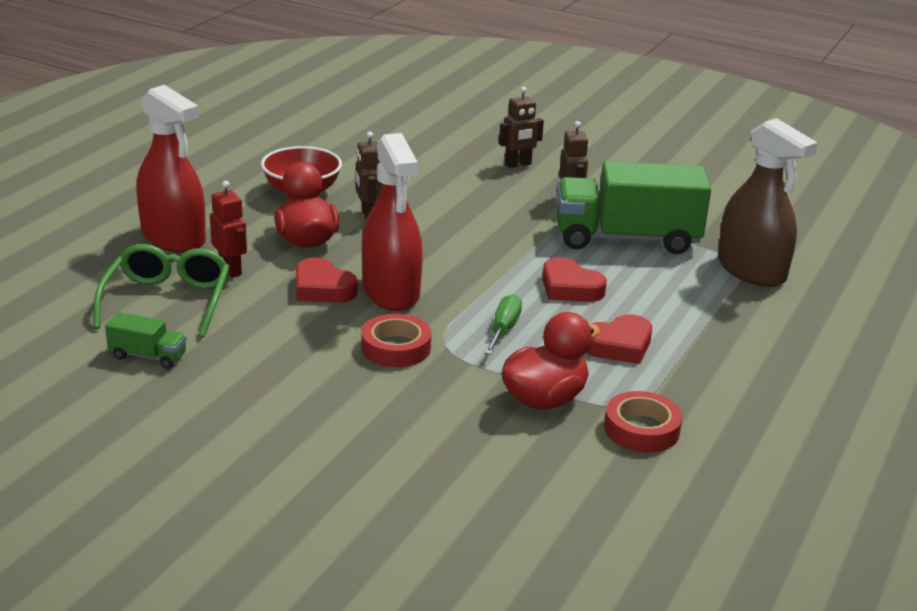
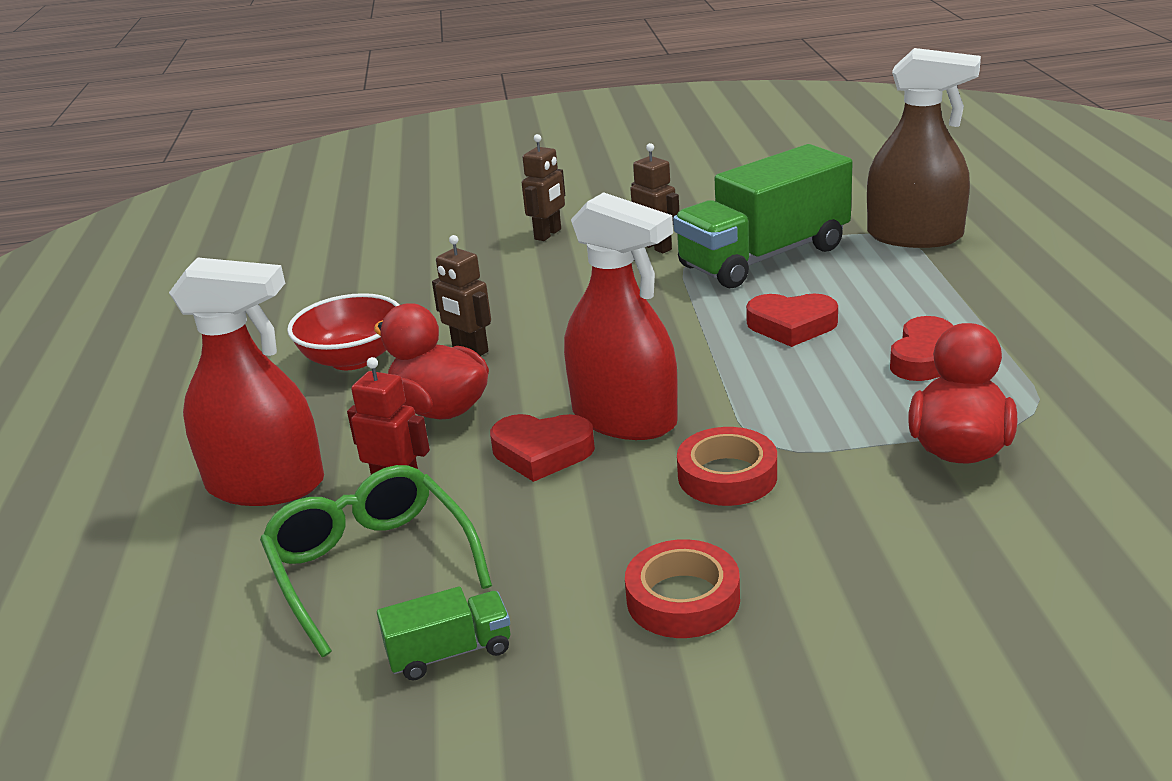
camera: 30 degrees left, 0 degrees up
green screwdriver [484,294,522,355] -> none
red tape [604,391,682,452] -> red tape moved to [625,539,740,638]

